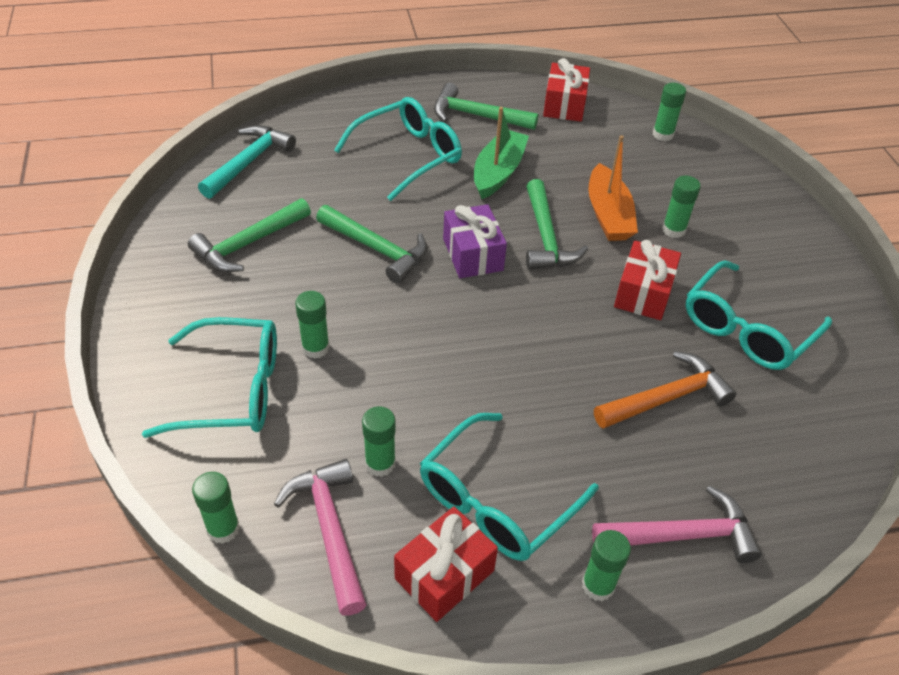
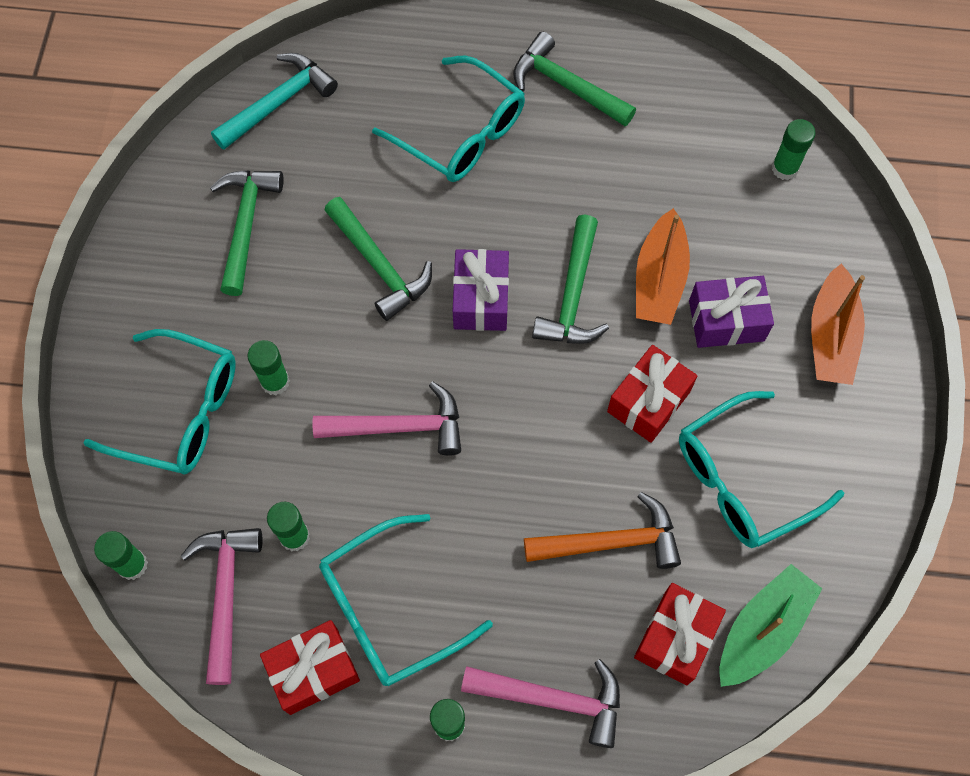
camera: 20 degrees right, 20 degrees up
green hammer [188,198,311,272] -> green hammer turned 120 degrees clockwise [210,170,283,296]
turquoise glasses [334,97,462,201] -> turquoise glasses turned 60 degrees clockwise [372,56,525,182]
green boat [474,107,529,199] -> green boat moved to [720,564,822,687]
red gift [543,58,590,122] -> red gift moved to [634,583,726,685]
green glue stick [662,176,701,238] -> purple gift [689,276,774,348]
none -> pink hammer [313,382,461,456]
none -> orange boat [811,263,865,385]

